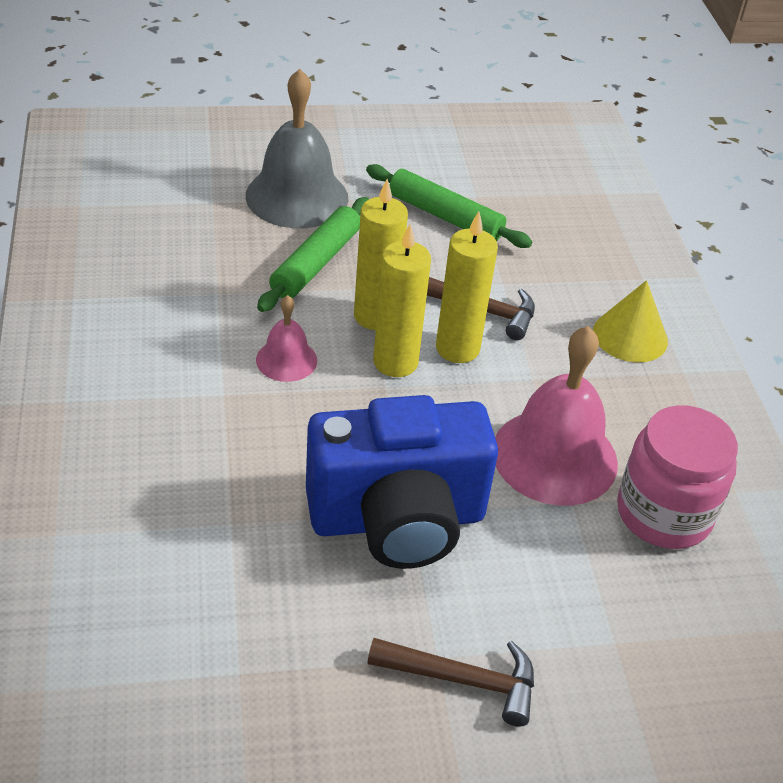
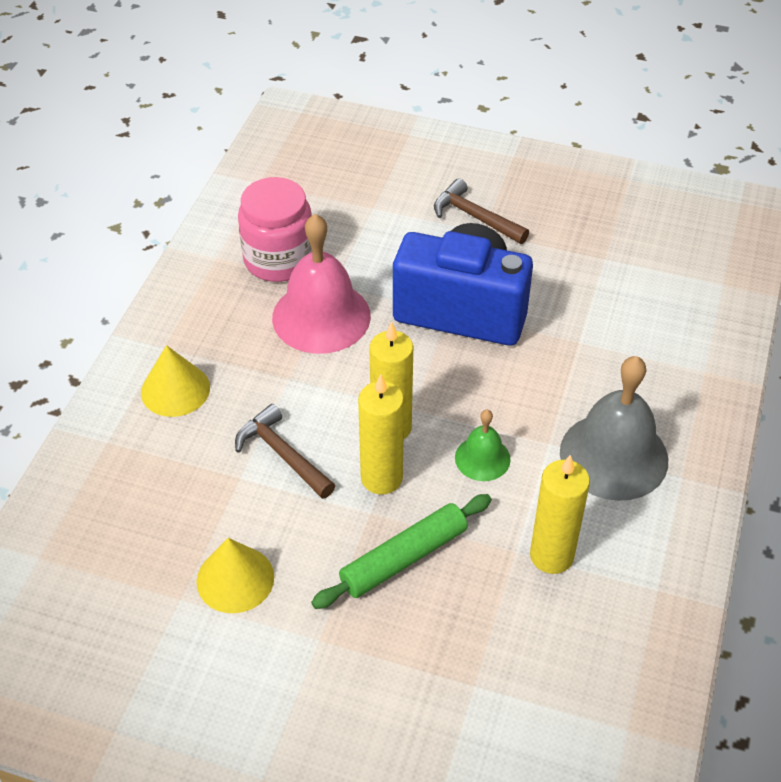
camera: 150 degrees left, 5 degrees up
grey bell [246,69,348,228] -> grey bell moved to [560,356,668,501]
pink bell [256,295,317,382] -> green bell [455,410,511,481]
green rolling pin [366,164,532,248] -> yellow cone [197,538,274,613]
yellow candle [436,211,498,363] -> yellow candle moved to [530,455,590,574]

